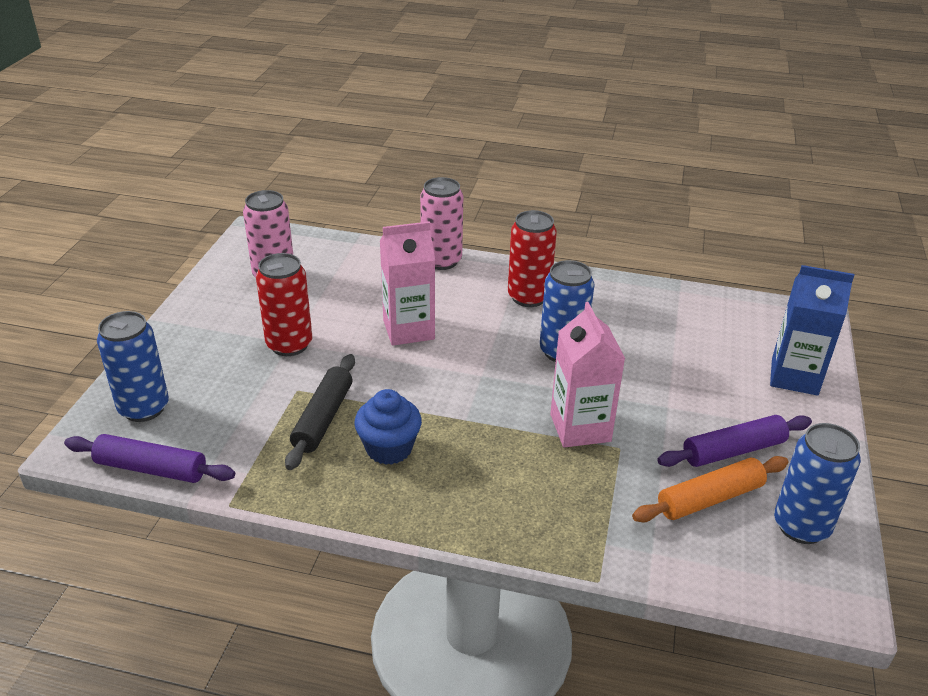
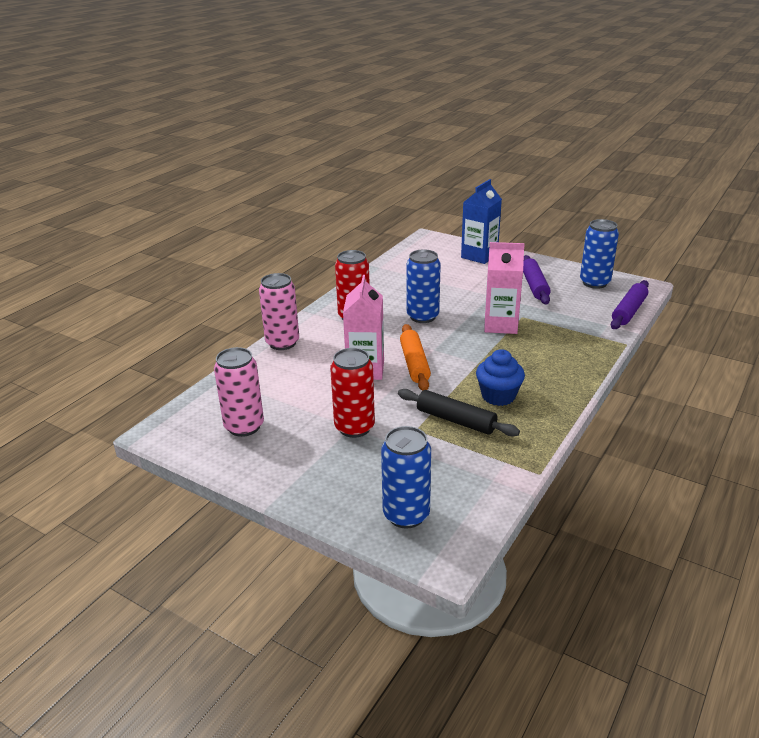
camera: 70 degrees left, 5 degrees down
purple rolling pin [64,434,235,483] -> purple rolling pin moved to [611,280,649,329]
orange rolling pin [632,456,789,523] -> orange rolling pin moved to [400,324,431,391]

